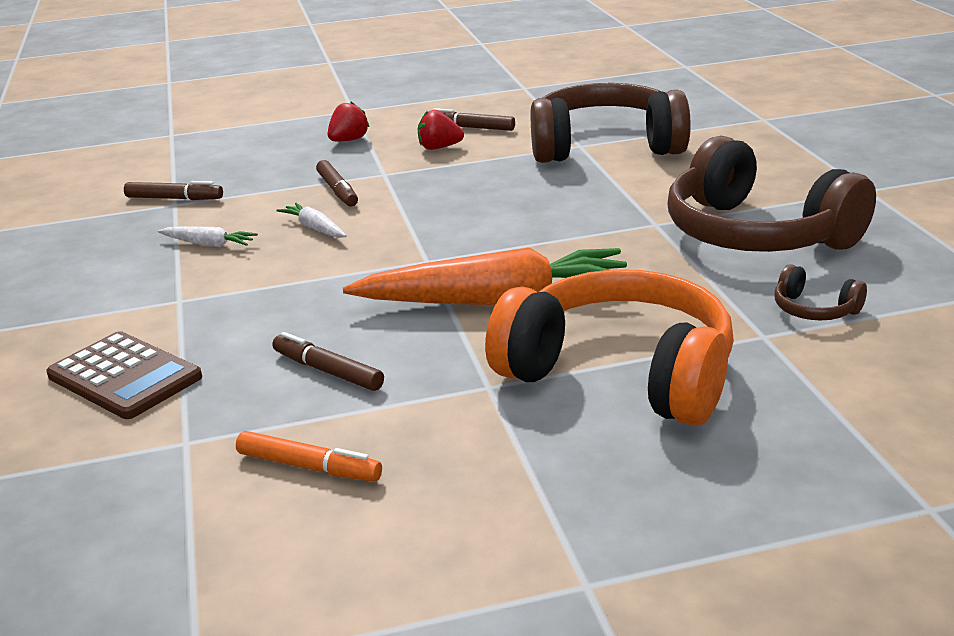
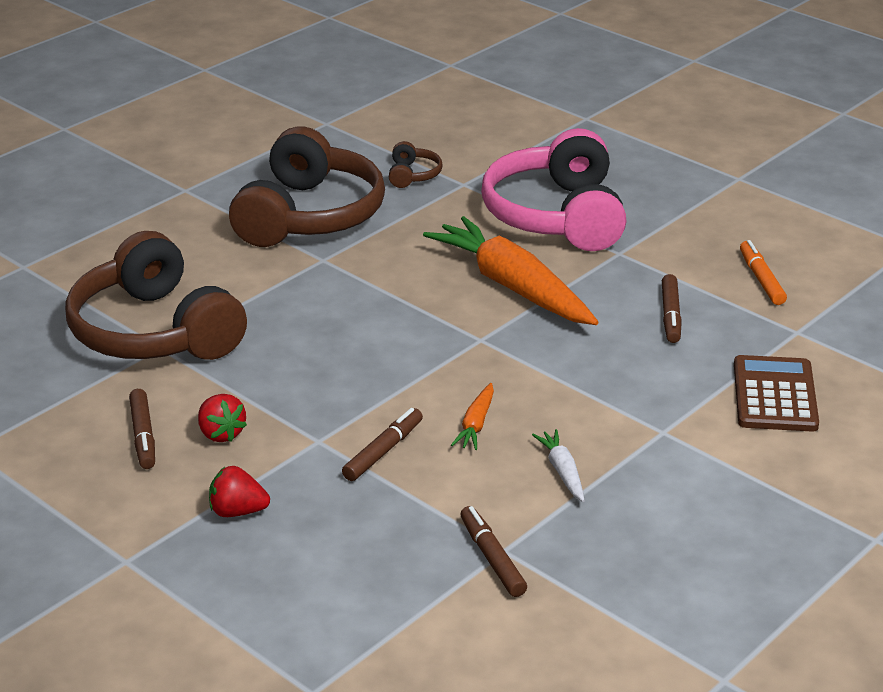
camera: 125 degrees left, 5 degrees up
white carrot [276,203,347,238] -> orange carrot [451,383,494,450]
orange headphones [485,269,734,426] -> pink headphones [481,128,626,251]

